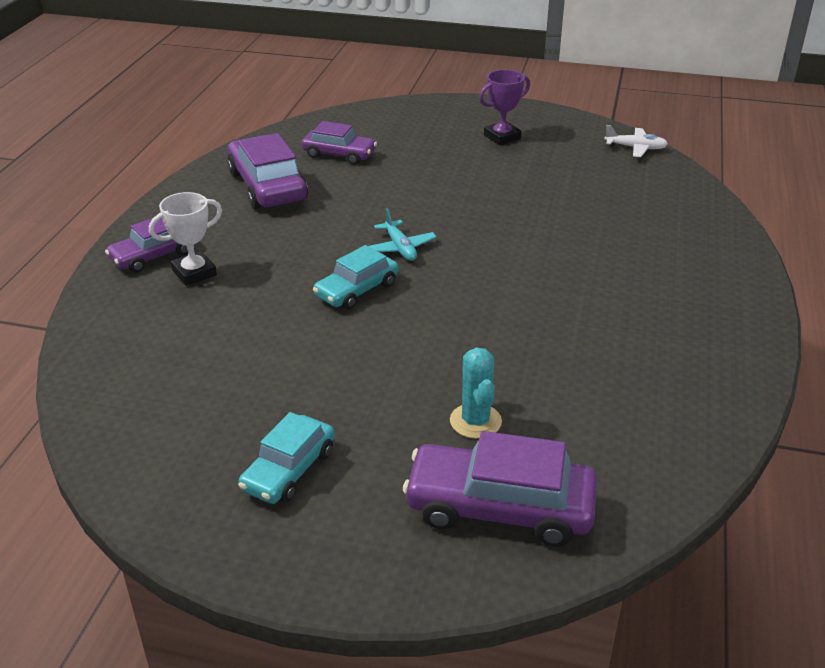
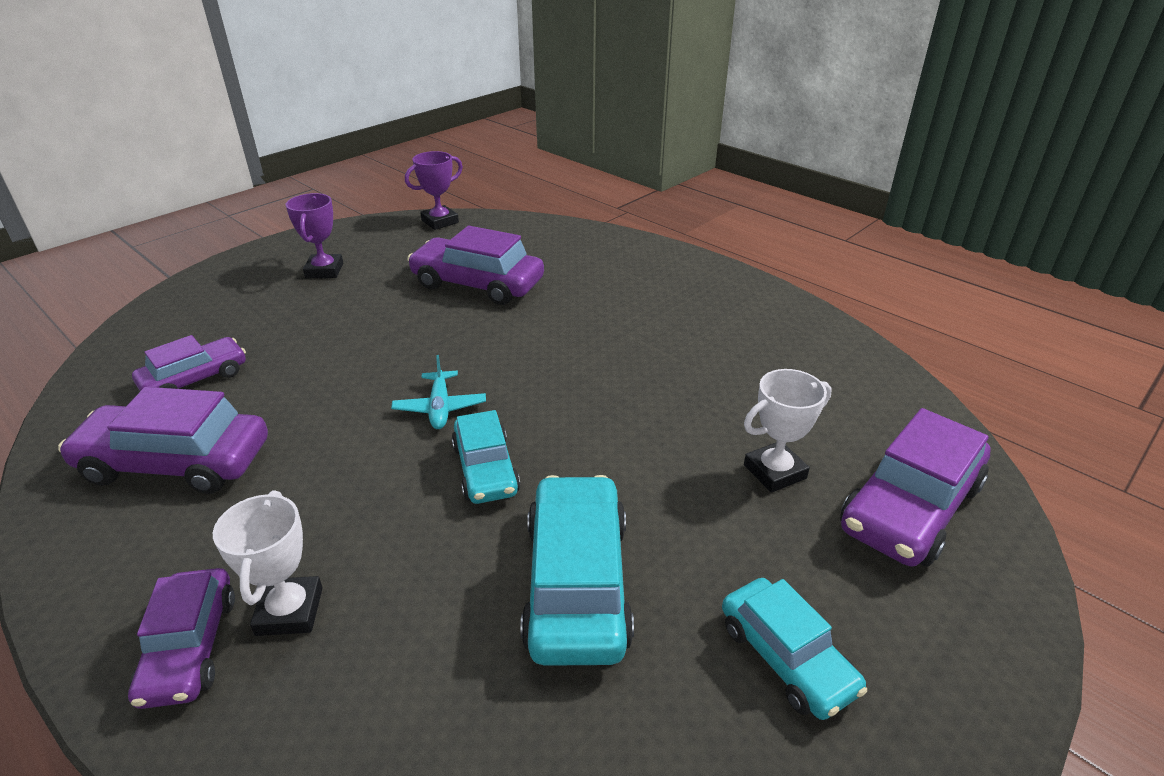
camera: 60 degrees left, 0 degrees up
turquoise plane [369,208,437,261] -> turquoise plane turned 75 degrees clockwise [391,355,486,429]
turquoise cactus [450,347,502,439] -> white trophy [744,369,832,493]
white plane [604,125,668,157] -> purple trophy [405,151,463,230]
none -> purple car [407,226,544,305]
none -> turquoise car [521,475,634,666]

